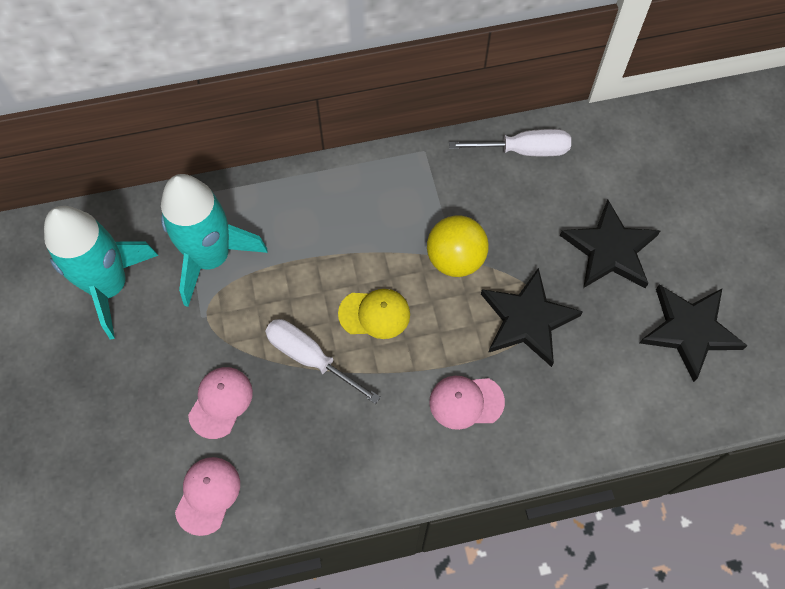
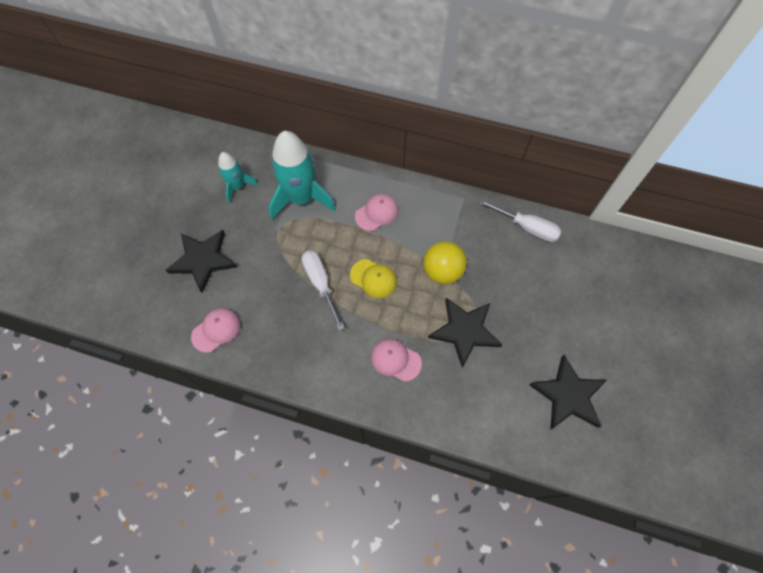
camera: 30 degrees right, 0 degrees up
turquoise rocket [44,206,159,339] -> turquoise rocket [218,152,258,203], size x0.55
pink cap [188,367,253,439] -> pink cap moved to [355,194,399,231]
black star [560,200,661,288] -> black star moved to [165,230,237,293]

